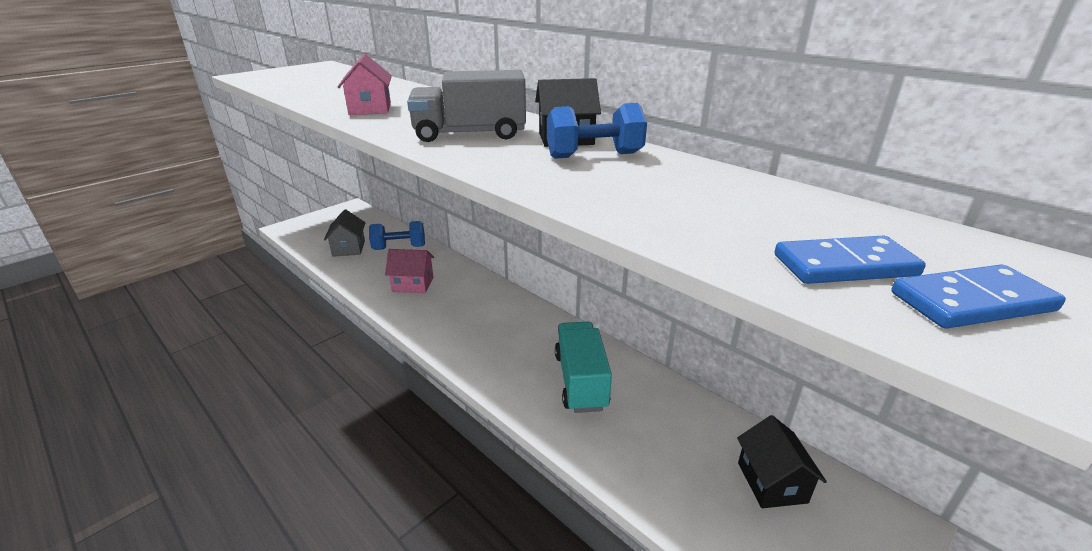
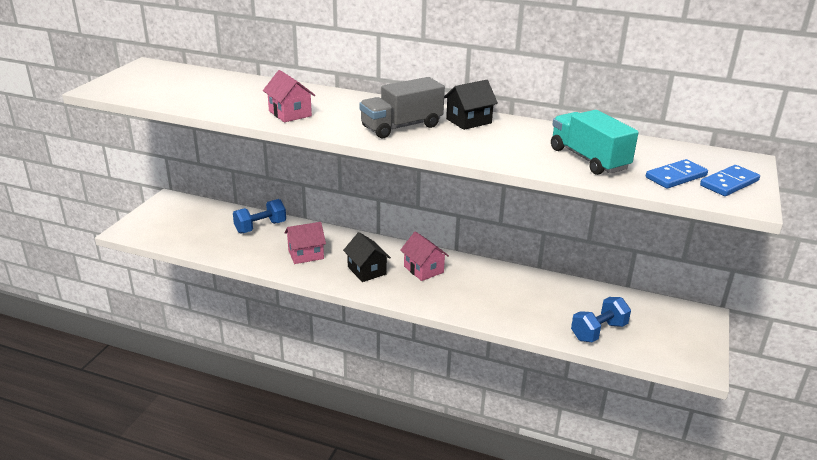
camera: 25 degrees left, 0 degrees up
grey house [324,209,365,257] -> none
blue dumbbell [547,103,647,159] -> blue dumbbell moved to [571,297,631,342]
turquoise truck [555,322,612,413] -> turquoise truck moved to [551,110,639,175]
black house [737,415,827,508] -> black house moved to [343,232,391,282]
none -> pink house [400,231,449,281]

